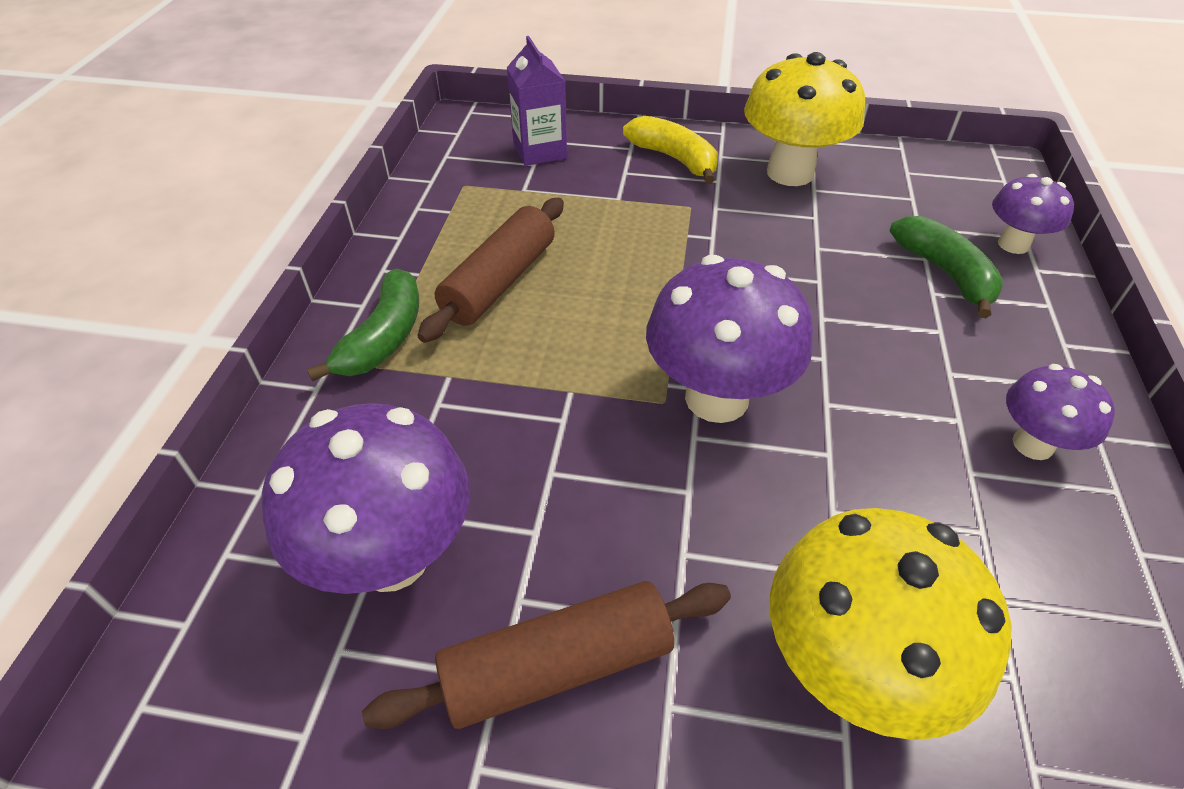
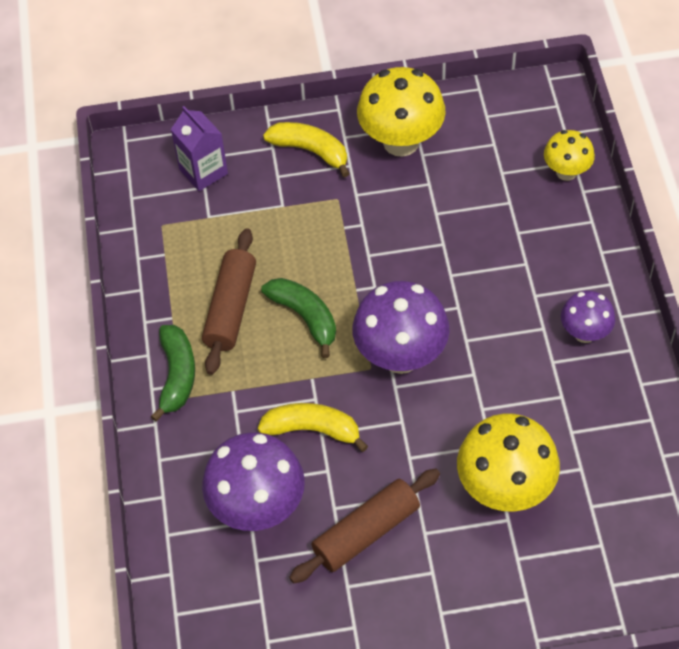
camera: 15 degrees left, 10 degrees up
green banana [890,216,1003,318] -> green banana moved to [261,278,336,358]
purple mushroom [992,174,1074,254] -> yellow mushroom [544,130,595,181]
none -> yellow banana [258,403,368,452]

